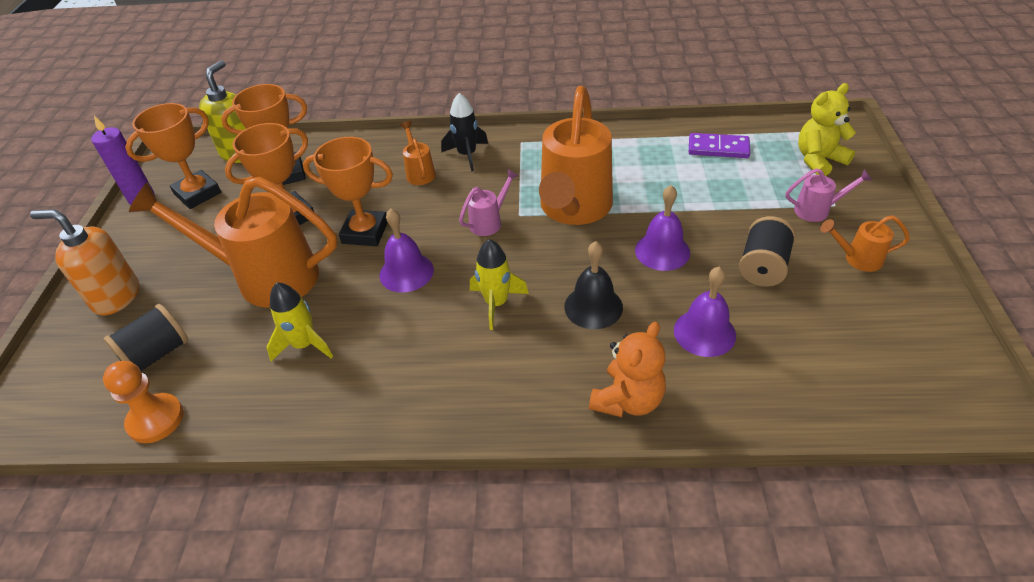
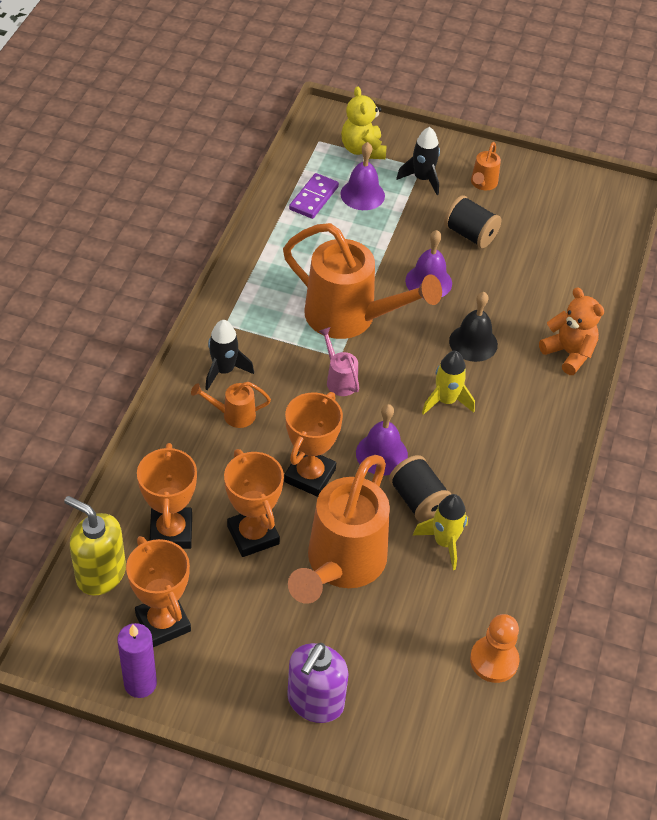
camera: 80 degrees left, 5 degrees up
orange soap dispenser [30,210,139,315] -> purple soap dispenser [287,643,349,723]
black spool [104,304,189,371] -> black spool moved to [389,455,451,522]
purple bell [674,267,736,357] -> purple bell moved to [340,142,385,210]
pink watering can [786,169,872,222] -> black rocket [396,127,440,195]

